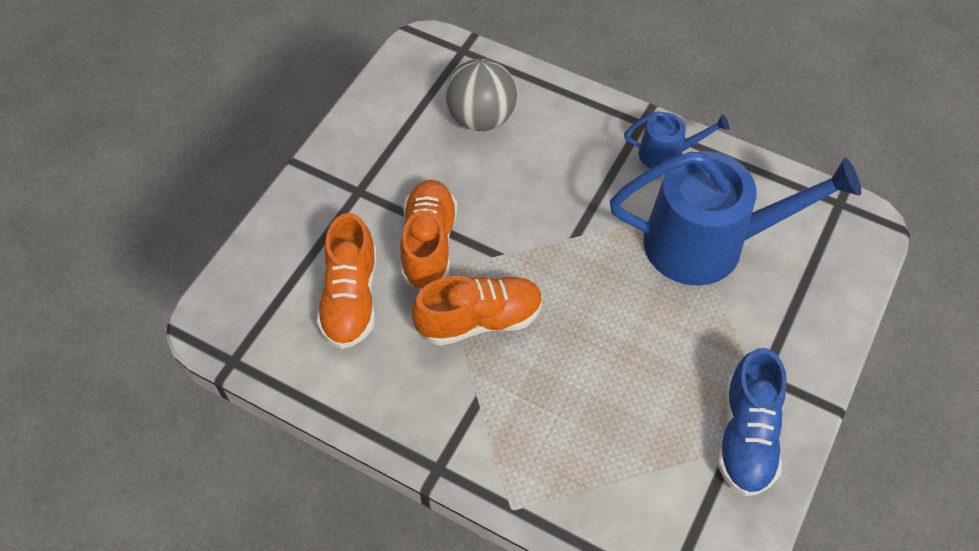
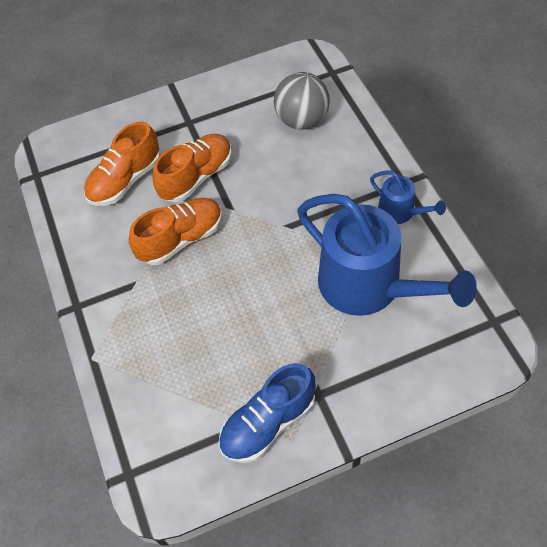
camera: 45 degrees right, 0 degrees up
orange shoe [412,276,543,346] -> orange shoe turned 60 degrees counterclockwise [129,198,222,265]

